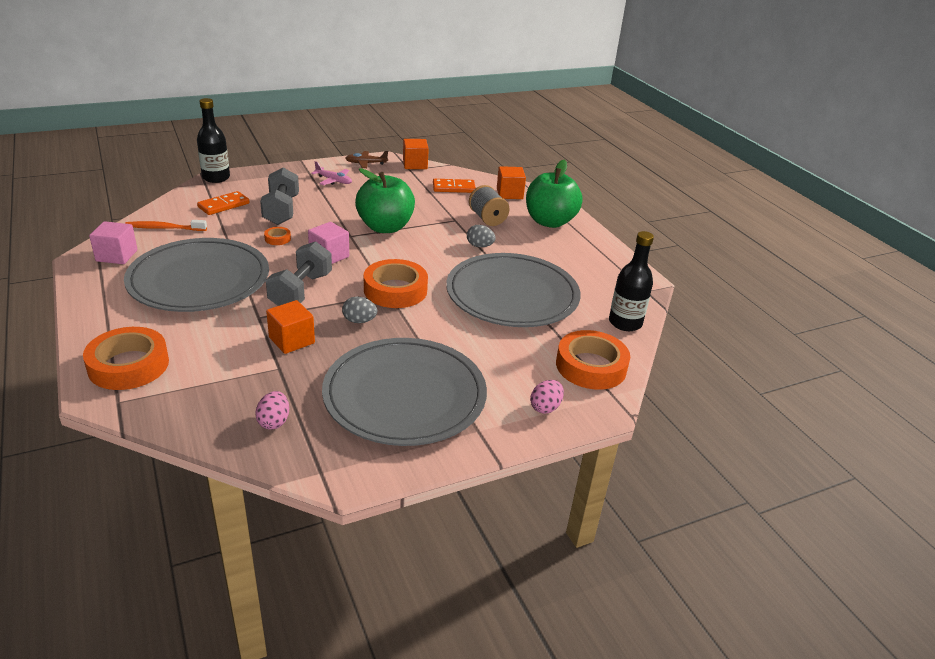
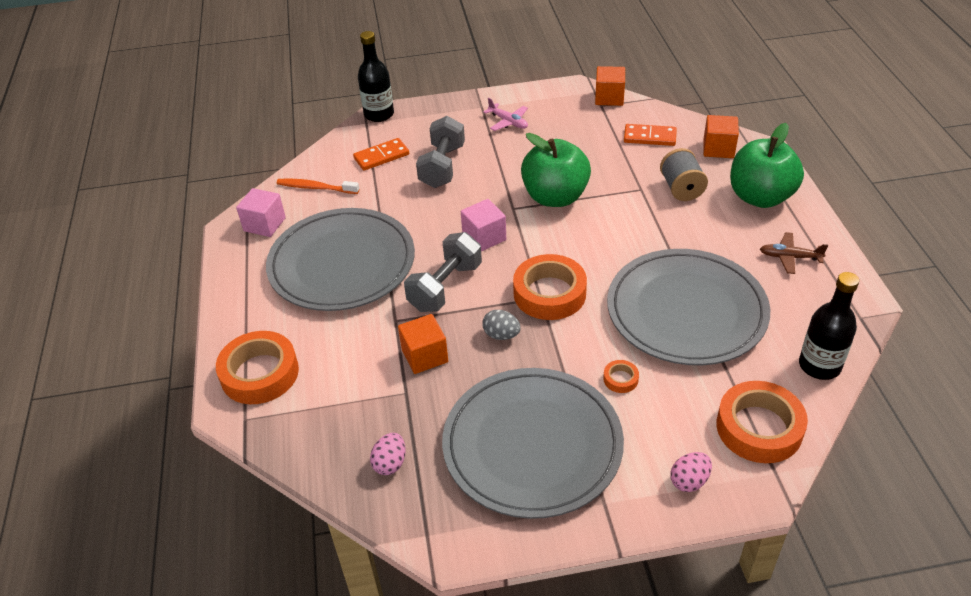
camera: 20 degrees right, 10 degrees up
orange tape [264,227,291,245] -> orange tape moved to [603,360,639,393]
brown plane [345,151,388,168] -> brown plane moved to [760,232,828,274]
grey egg [467,225,496,247] -> none

